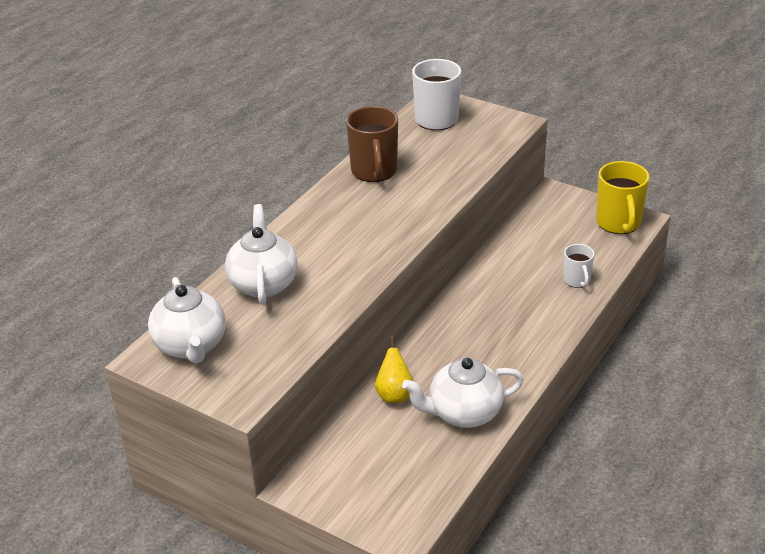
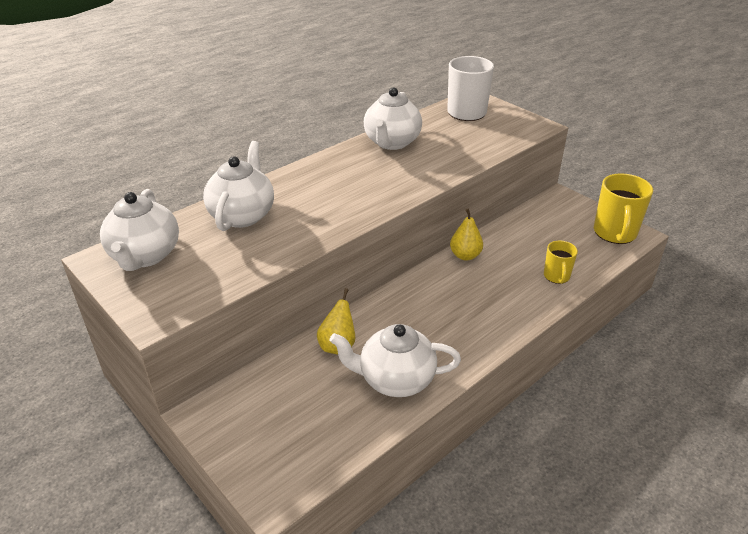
camera: 15 degrees right, 0 degrees up
brown mug [346,106,398,182] -> white teapot [364,87,422,150]
white mug [563,244,594,288] -> yellow mug [544,241,578,284]
none -> yellow pear [450,209,483,261]

